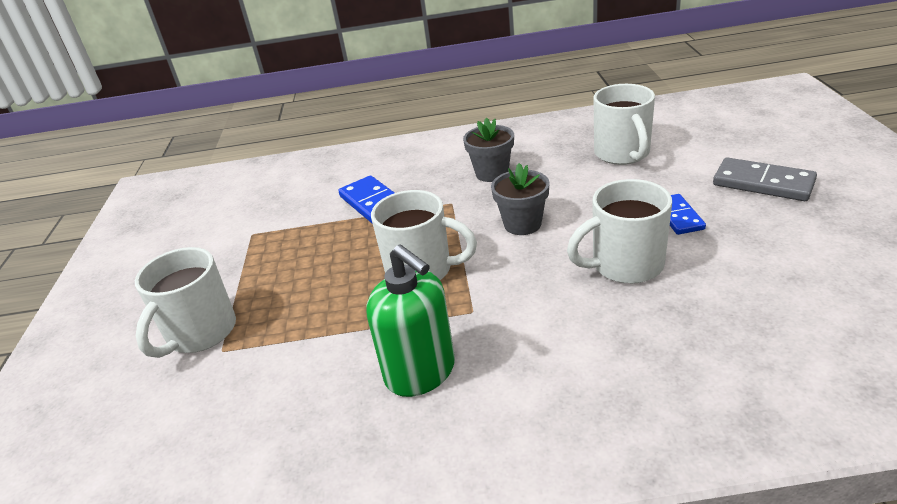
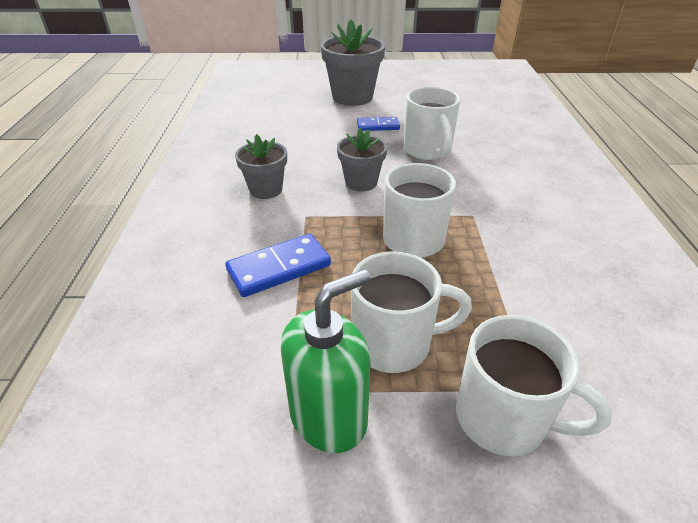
camera: 90 degrees left, 5 degrees up
green soap dispenser [367,244,455,397] -> green soap dispenser moved to [280,269,371,453]
white mug [594,84,655,165] -> white mug moved to [351,252,472,373]
grey domino [713,157,817,201] -> grey flower pot [321,19,385,106]

